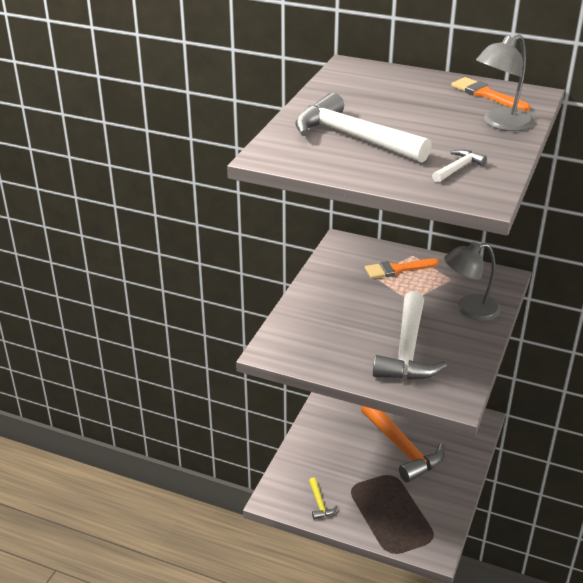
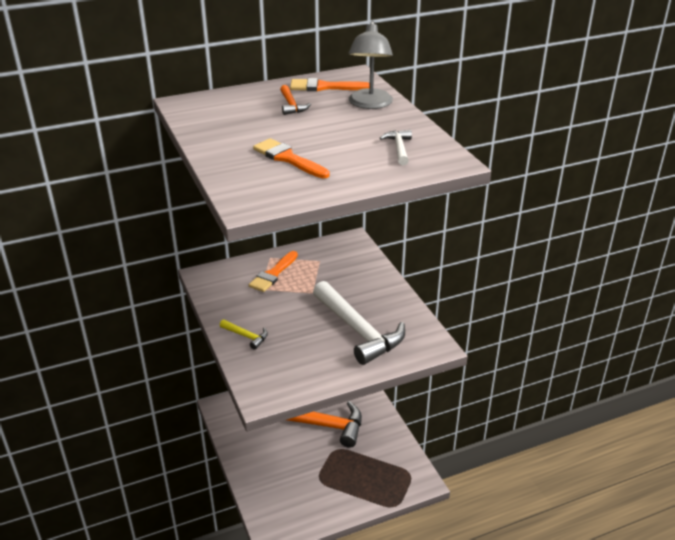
camera: 45 degrees left, 0 degrees up
white hammer [295,93,432,163] -> orange brush [253,138,330,178]
yellow hammer [309,478,338,520] -> yellow hammer moved to [220,319,268,350]
grey lamp [444,242,501,321] -> none
none -> orange hammer [280,85,311,115]

